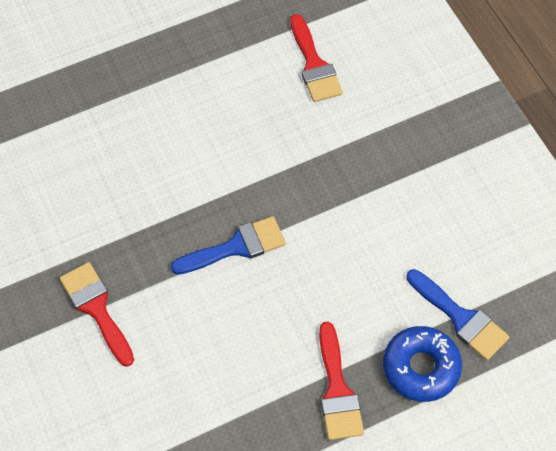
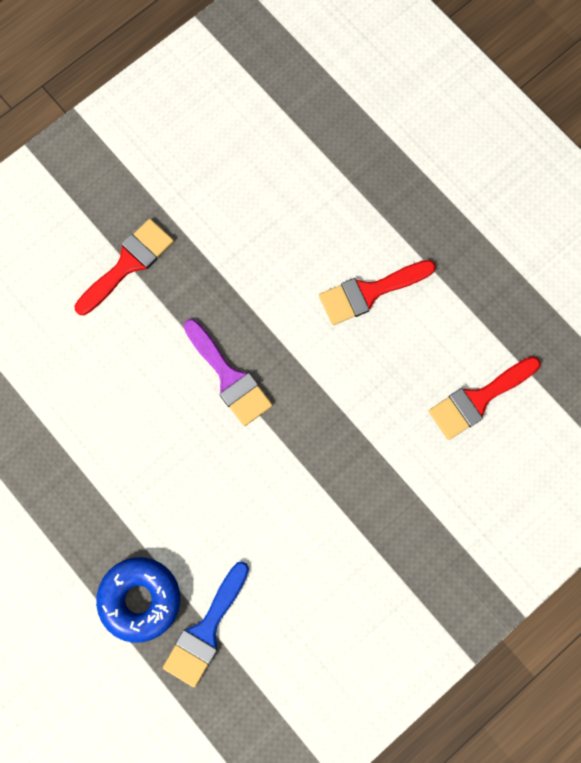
camera: 75 degrees right, 15 degrees up
blue brush [171,216,286,274] -> purple brush [183,319,272,426]
red brush [319,322,364,440] -> red brush moved to [319,260,436,325]

